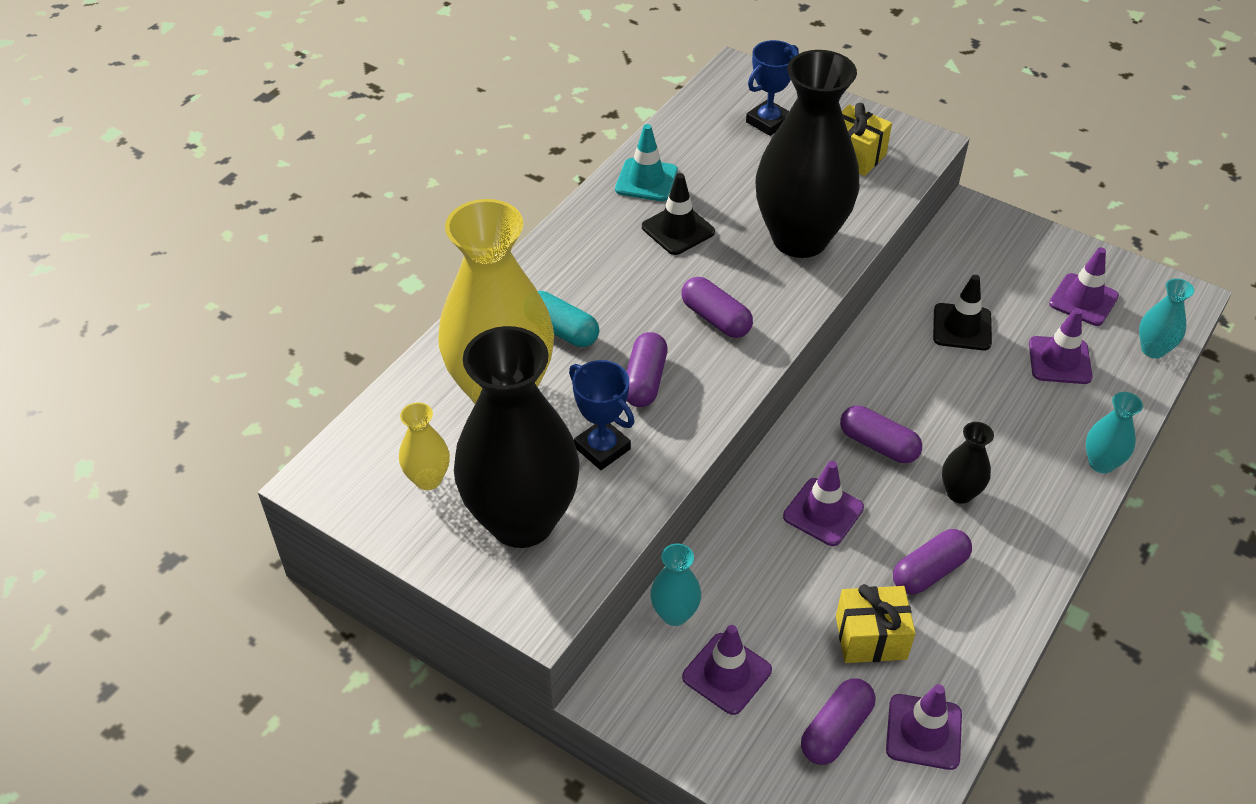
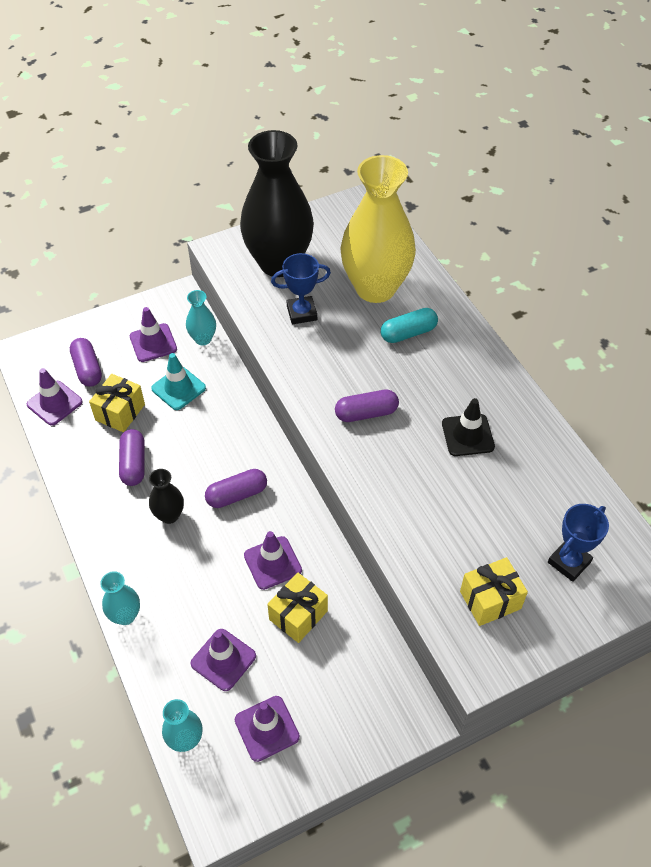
camera: 120 degrees right, 5 degrees up
yellow vase [399,402,450,490] -> none
turquoise traffic cone [615,124,678,201] -> turquoise traffic cone moved to [151,353,206,410]
purple capsule [627,332,668,407] -> none
blue trophy [746,40,799,136] -> blue trophy turned 60 degrees clockwise [548,504,609,582]
black vase [756,50,860,258] -> none
purple traffic cone [783,461,864,546] -> purple traffic cone moved to [244,531,302,590]
black traffic cone [933,275,992,350] -> yellow gift [267,572,328,643]

